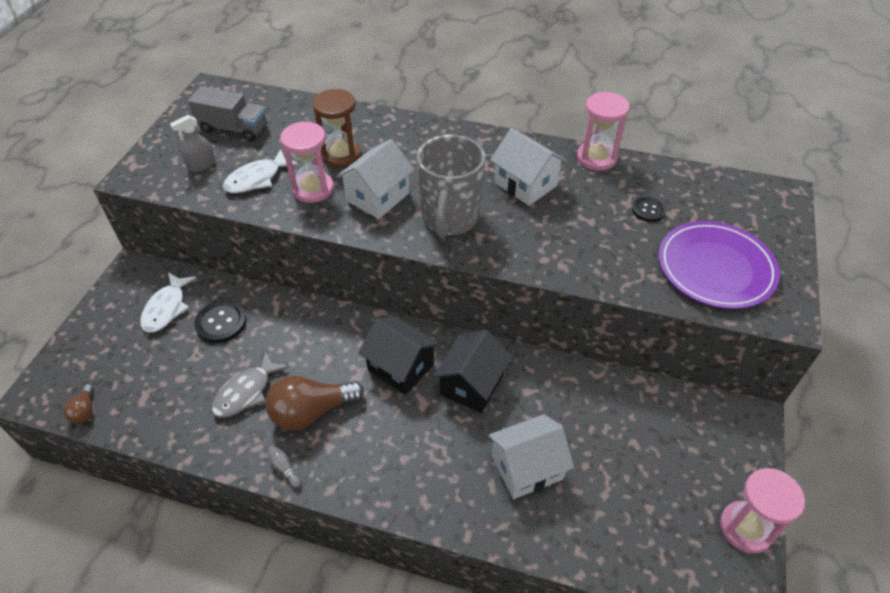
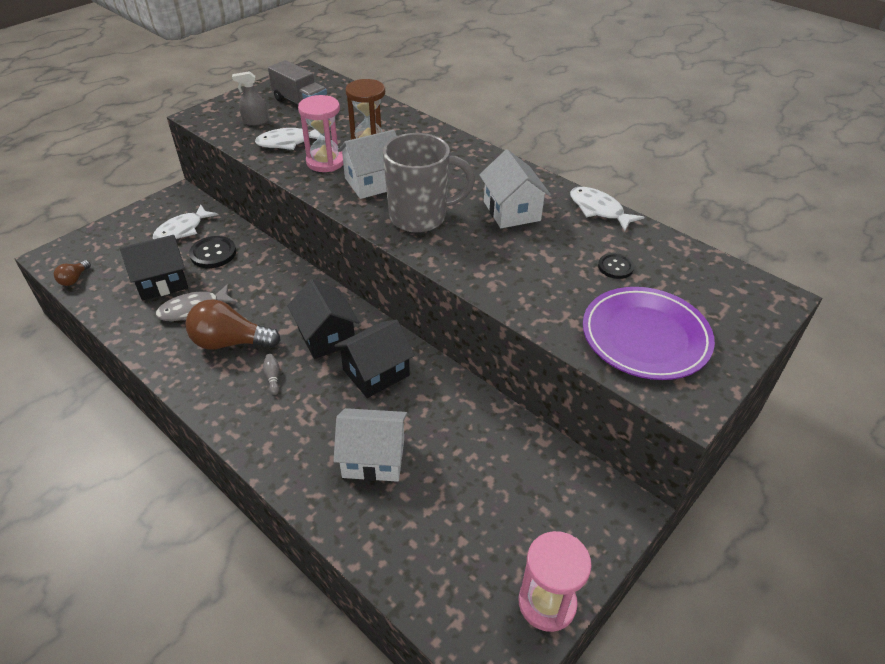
camera: 25 degrees right, 5 degrees down
grey bowling pin [267,445,301,488] -> grey bowling pin moved to [263,354,279,395]
grey mug [416,134,485,238] -> grey mug turned 135 degrees counterclockwise [383,133,475,233]
pink hourglass [577,92,630,171] -> white fish [570,187,644,231]
none -> black house [120,235,188,301]

